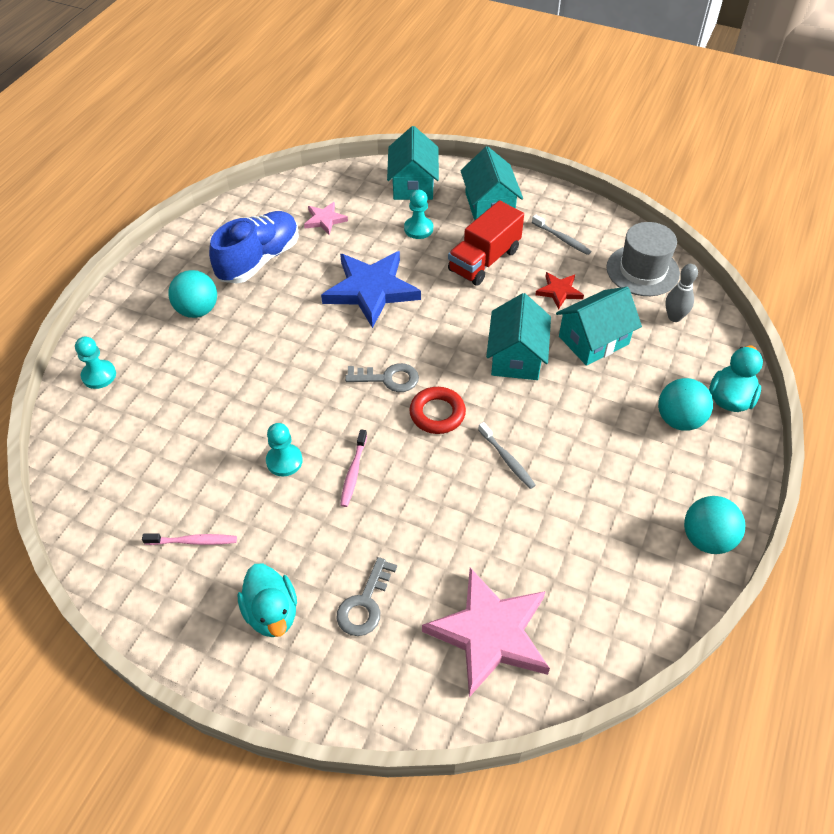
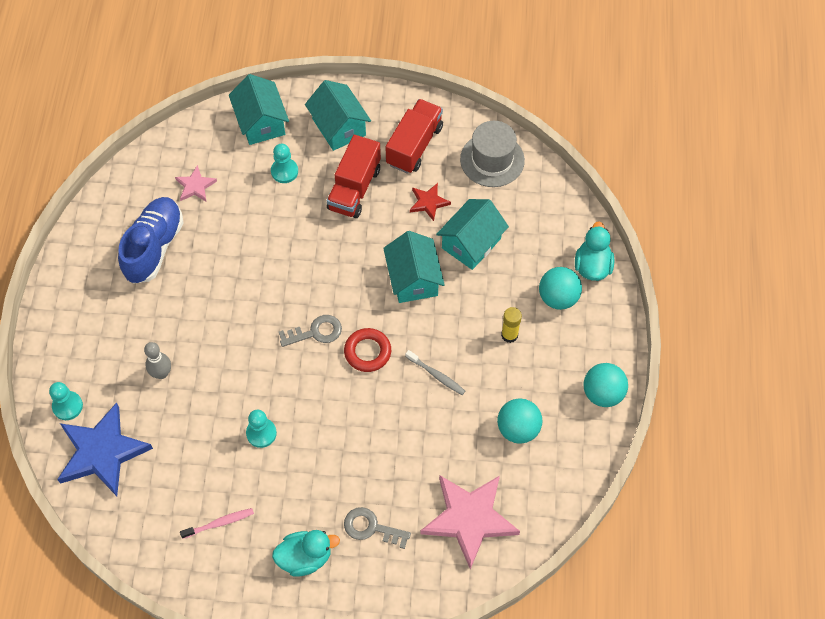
camera: 20 degrees left, 10 degrees up
turquoise ball [168,270,217,318] -> turquoise ball moved to [497,398,543,444]
turquoise duck [238,564,297,637] -> turquoise duck turned 60 degrees counterclockwise [272,530,340,577]
blue star [321,251,421,328] -> blue star moved to [57,402,153,496]
grey key [337,557,397,636] -> grey key turned 105 degrees clockwise [344,507,411,549]
pink toothbrush [340,429,367,507] -> none
grey toothbrush [532,214,591,255] -> red truck [386,99,443,174]
grey bowling pin [665,264,698,322] -> grey bowling pin moved to [144,342,171,379]
none -> yellow glue stick [501,307,522,343]

